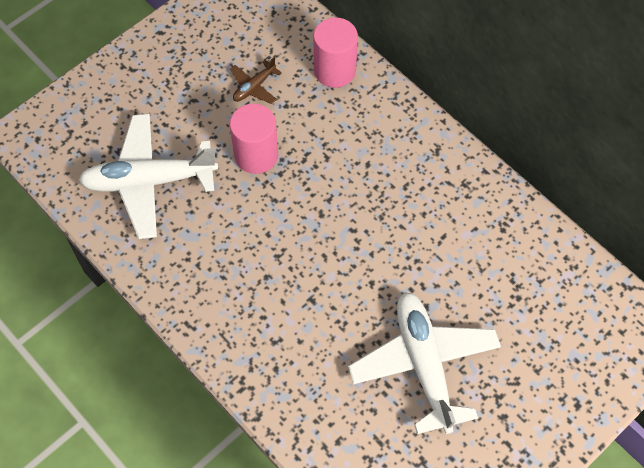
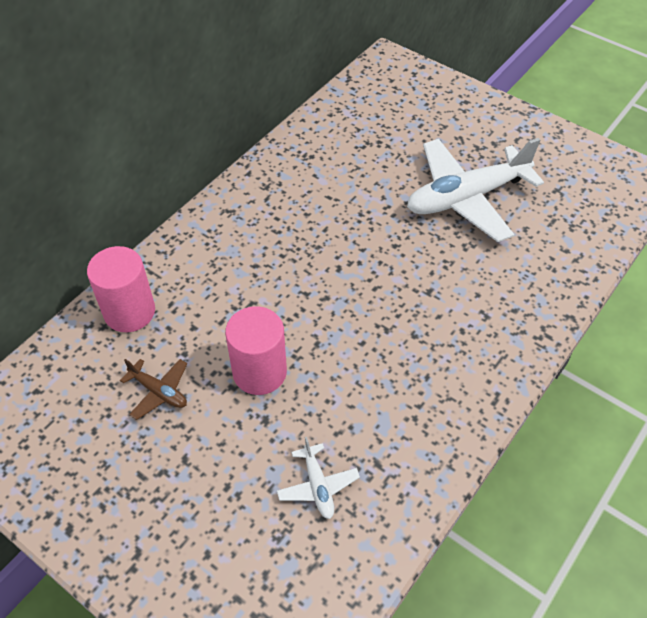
camera: 100 degrees left, 10 degrees down
white plane [78,114,218,239] -> white plane [277,437,360,519], size x0.45

